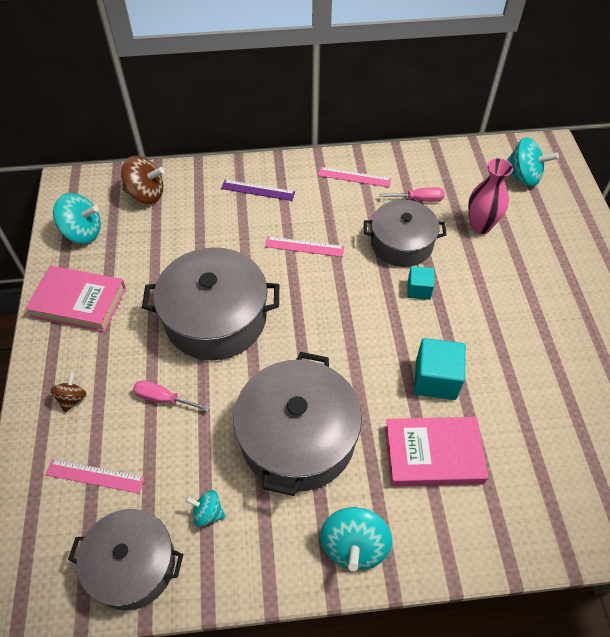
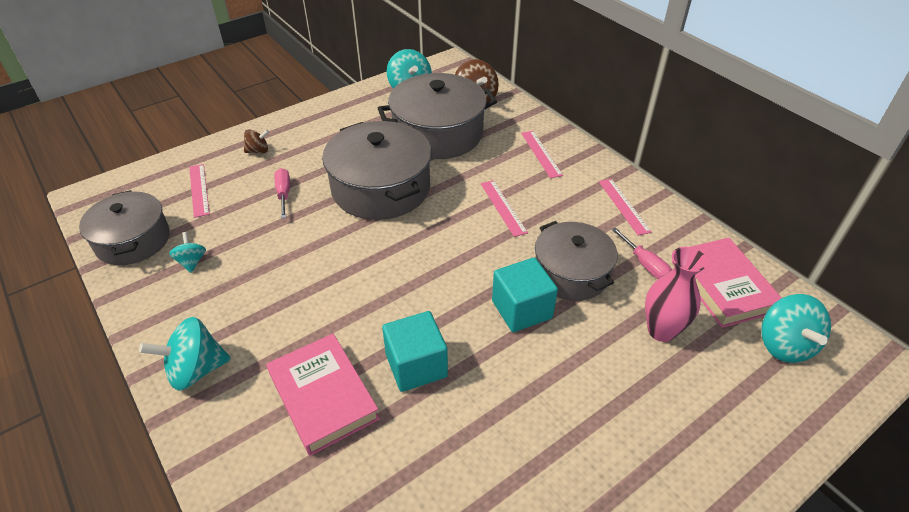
camera: 60 degrees right, 10 degrees down
pink book [25,266,126,332] -> pink book moved to [672,238,782,328]
purple ruler [221,180,295,201] -> pink ruler [521,131,563,178]
grey pot [233,352,362,496] -> grey pot moved to [378,73,497,159]
turquoise cube [407,266,434,300] -> turquoise cube [492,258,558,332], size x1.66

